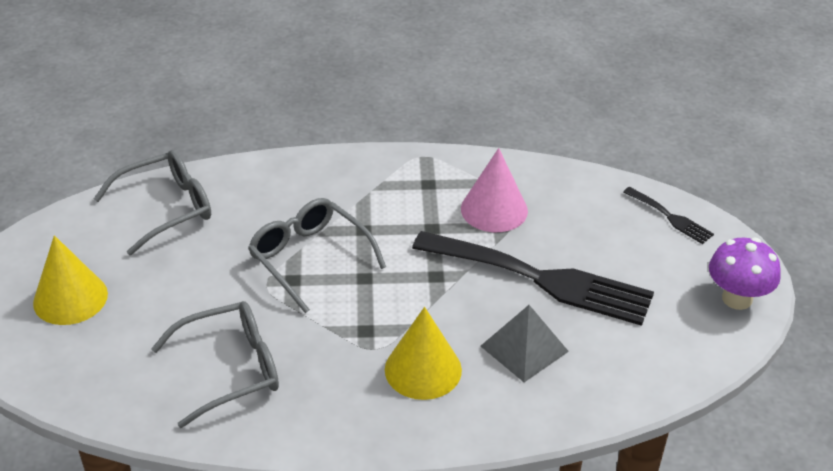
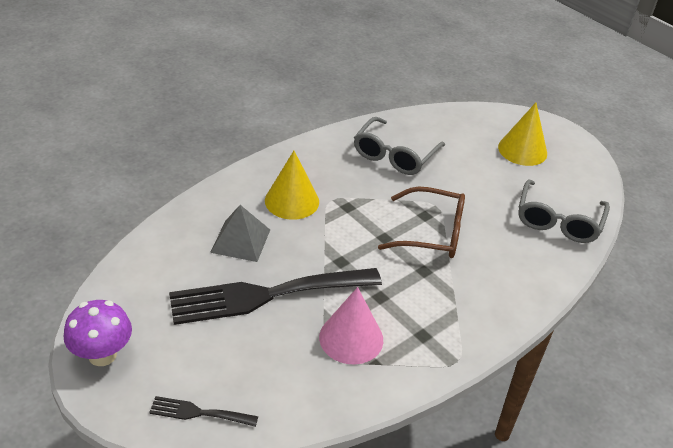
camera: 140 degrees right, 0 degrees up
grey glasses [248,198,386,313] -> brown glasses [378,186,465,258]

